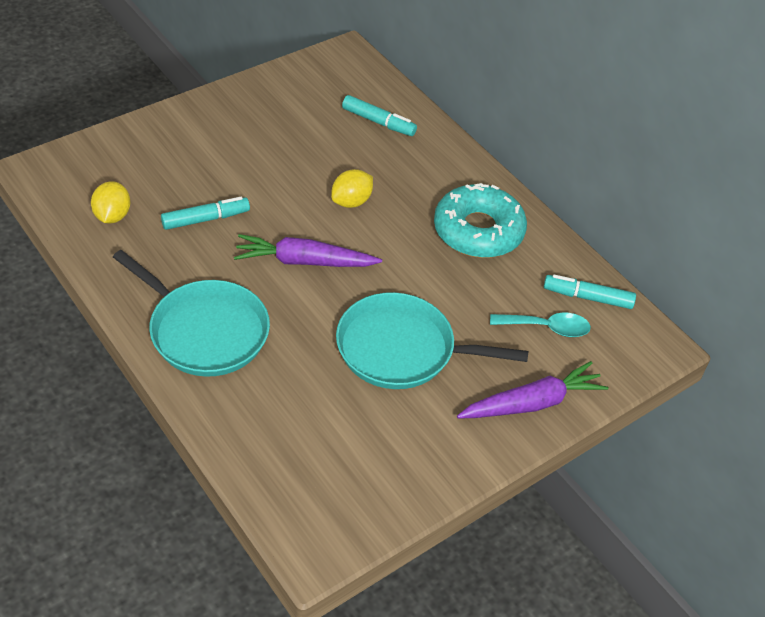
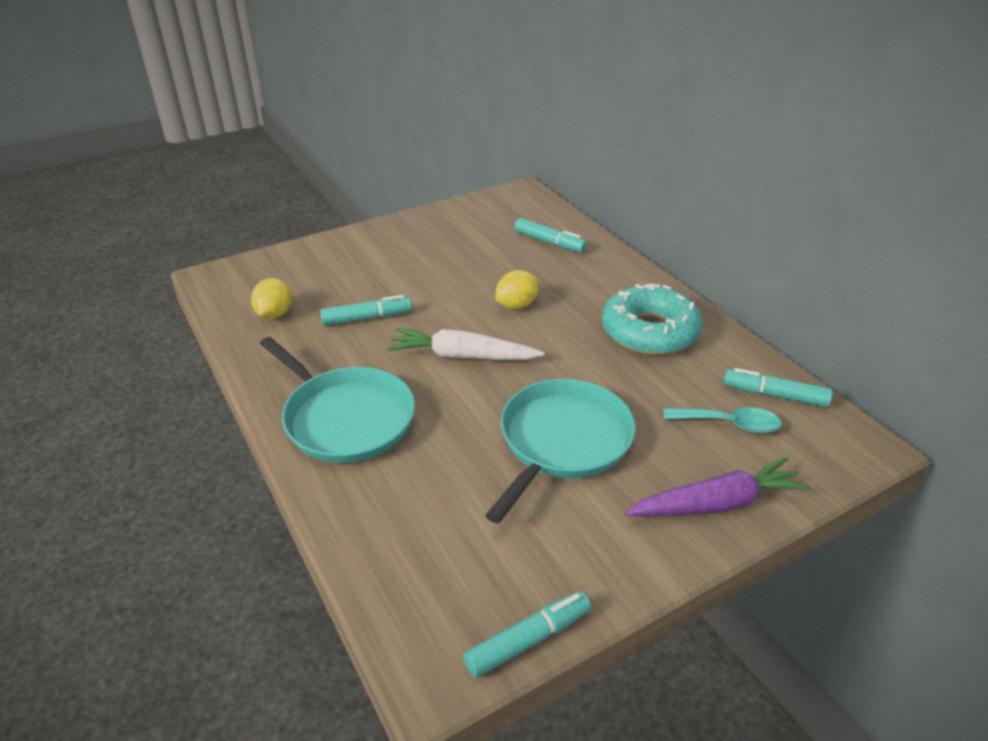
camera: 10 degrees right, 10 degrees down
purple carrot [234,234,382,267] -> white carrot [387,328,544,360]
turquoise pan [336,292,528,389] -> turquoise pan turned 105 degrees clockwise [485,379,636,524]
none -> turquoise marker [463,591,591,677]

